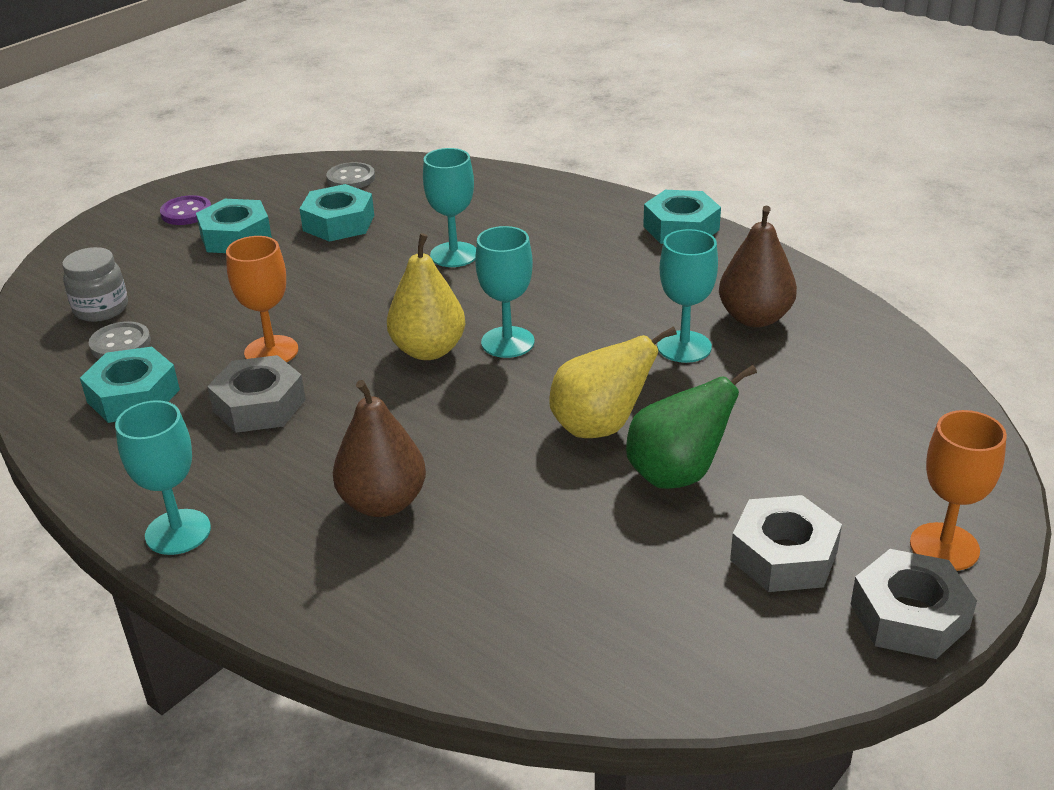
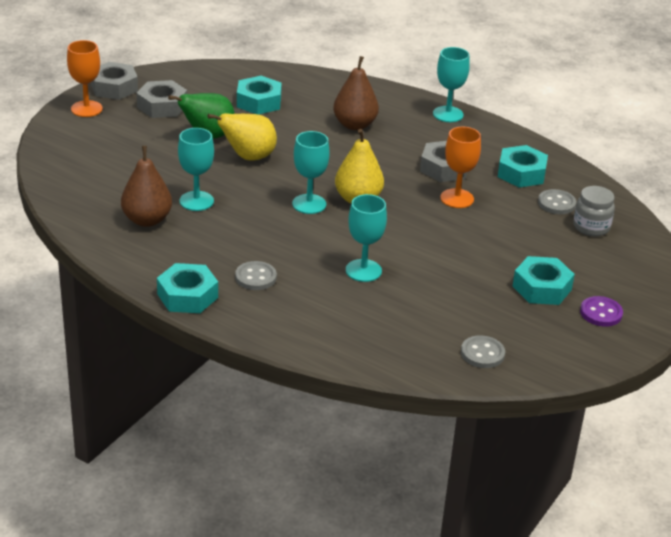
camera: 170 degrees right, 0 degrees up
turquoise nut [300,184,374,242] -> turquoise nut moved to [237,76,282,115]
none -> grey button [235,261,277,290]

